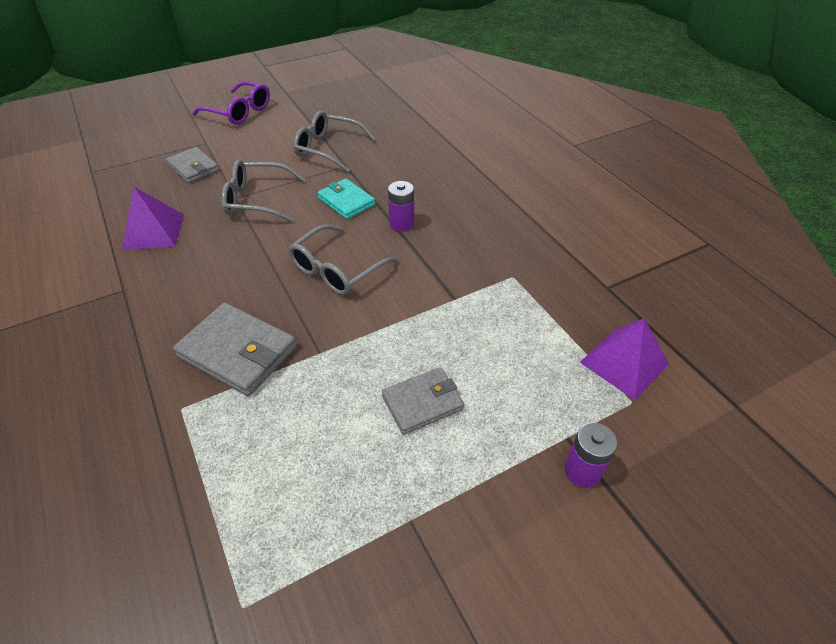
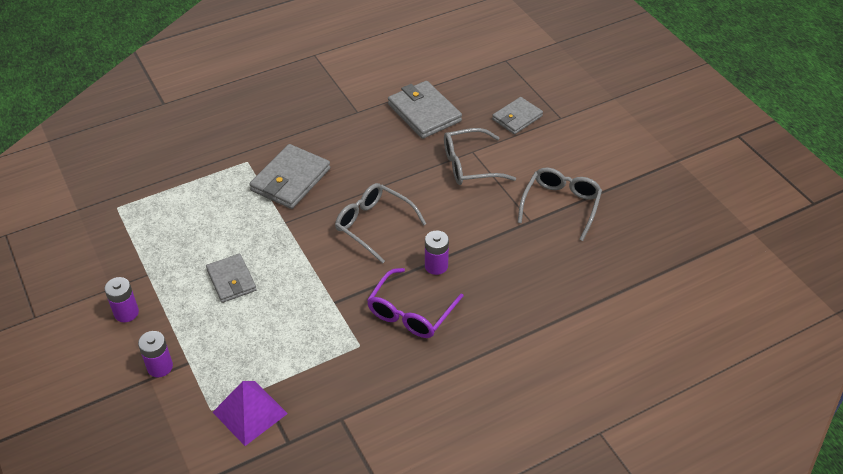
camera: 90 degrees right, 0 degrees up
purple pyramid [122,187,184,250] -> grey wallet [388,81,462,139]
purple glasses [192,81,270,125] -> purple glasses moved to [367,268,464,338]
grey glasses [221,160,305,222] -> grey glasses turned 105 degrees counterclockwise [444,128,516,185]
turquoise wallet [317,178,375,219] -> none
none -> purple battery [104,277,139,322]

